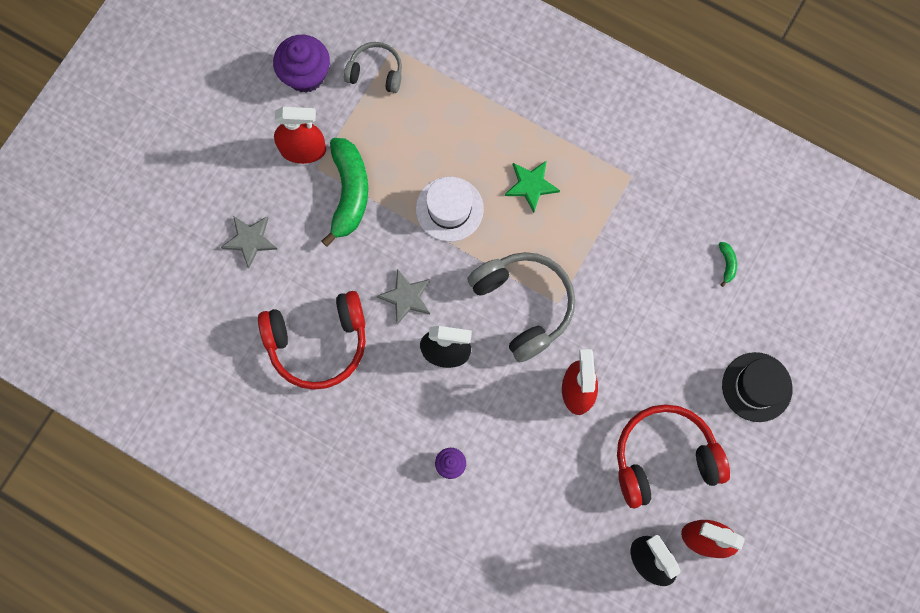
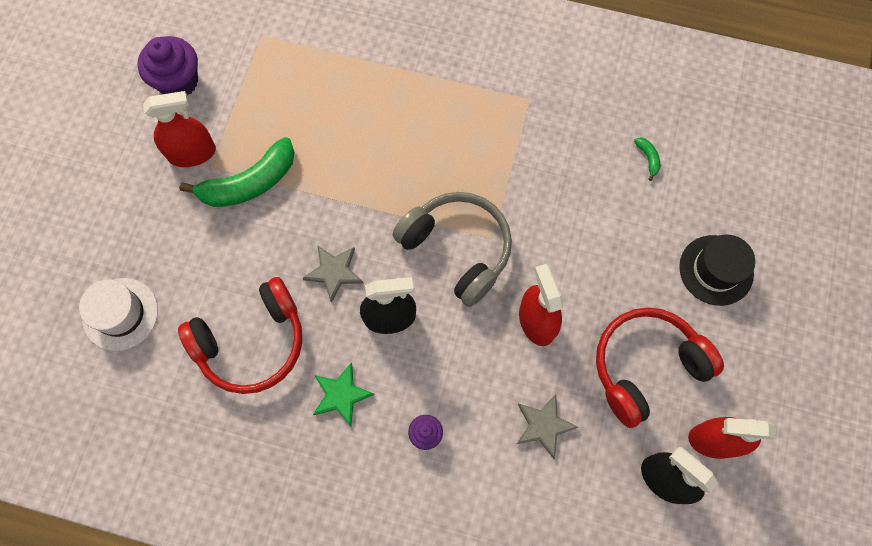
camera: 15 degrees left, 5 degrees down
grey star [221,216,278,268] -> grey star moved to [517,394,578,459]
green banana [321,138,368,247] -> green banana turned 75 degrees clockwise [179,137,295,207]
grey headphones [344,42,402,93] -> none
white hat [416,177,484,242] -> white hat moved to [79,278,158,351]
green star [505,160,560,213] -> green star moved to [313,363,375,426]

